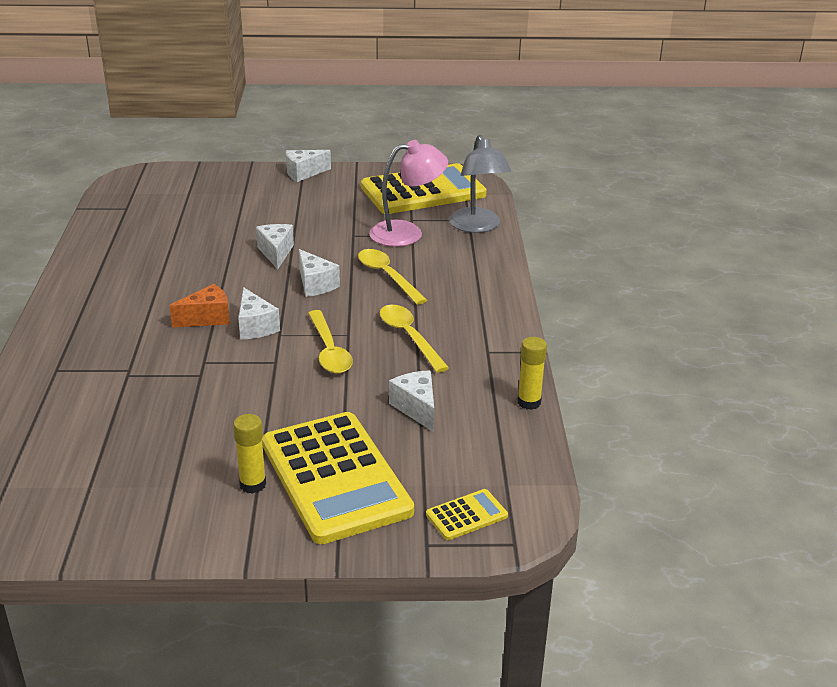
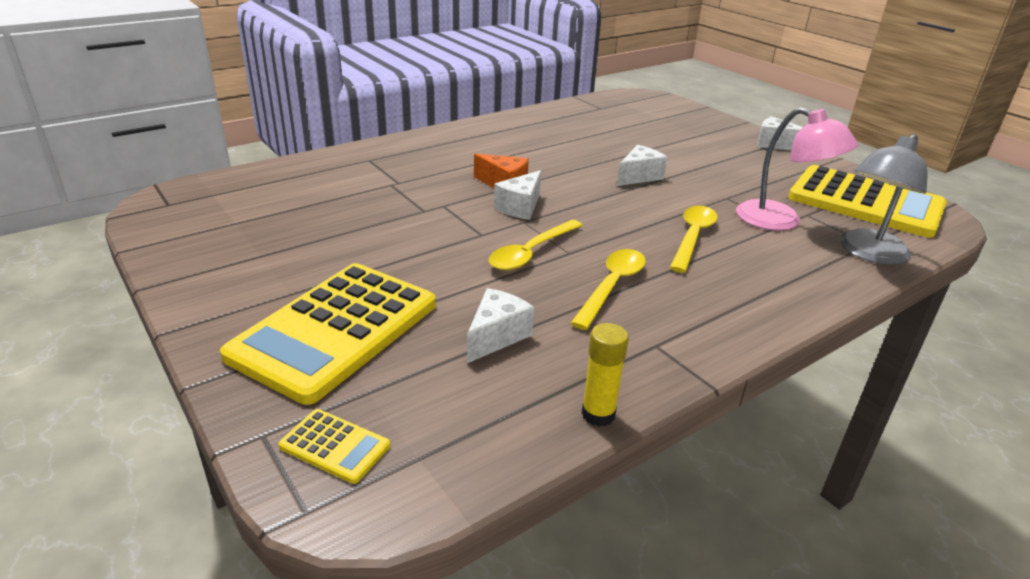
camera: 55 degrees right, 0 degrees up
yellow glue stick [233,414,266,494] -> none
white cheese [299,249,340,297] -> none

